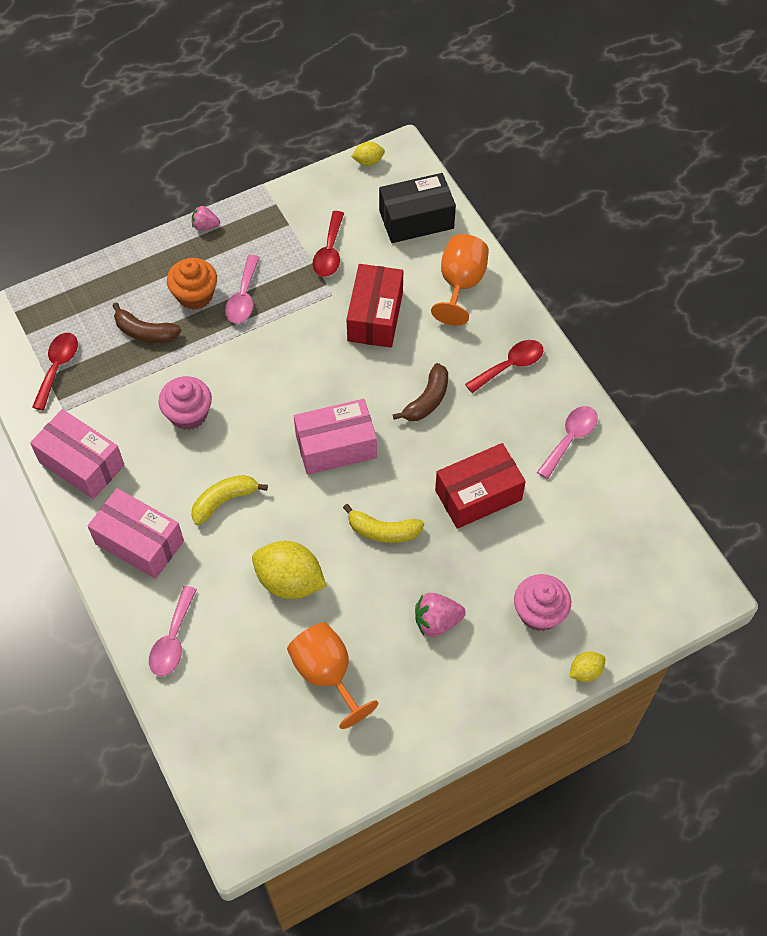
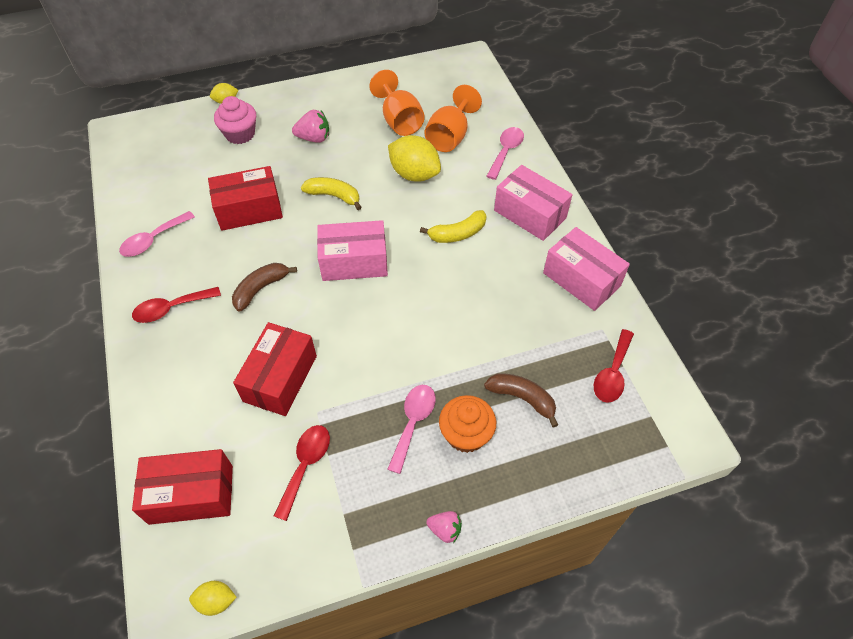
camera: 170 degrees left, 5 degrees down
pink cupcake [159,376,212,430] -> none
black box [379,173,456,243] -> red box [132,449,233,525]
orange goblet [431,234,489,326] -> orange goblet moved to [425,85,482,152]

